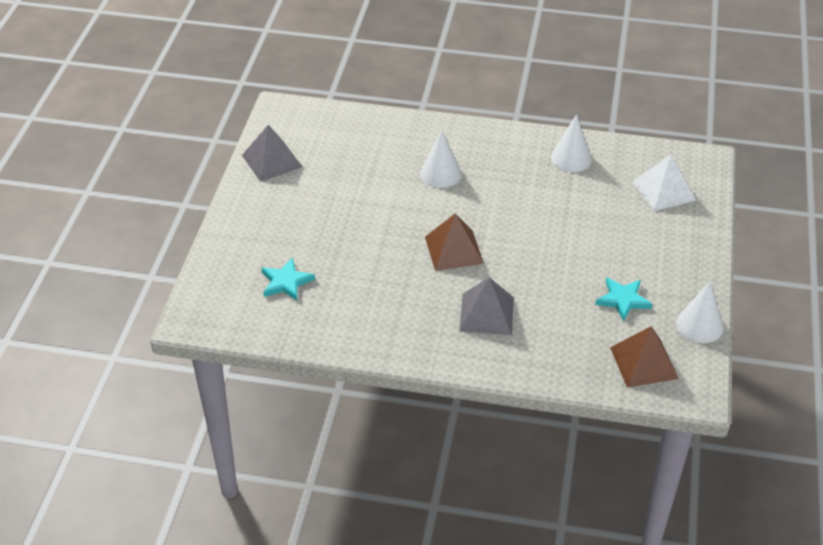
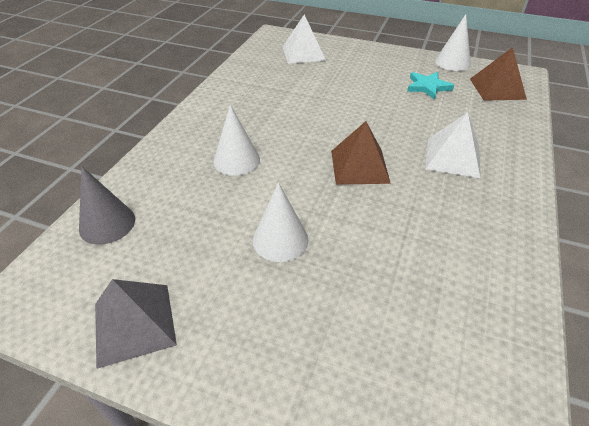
camera: 80 degrees left, 0 degrees up
turquoise star [261,258,315,301] -> none
grey pyramid [459,277,514,335] -> white pyramid [425,112,480,178]
white cone [551,114,592,172] -> white cone moved to [253,182,309,262]
none -> grey cone [79,166,135,245]

